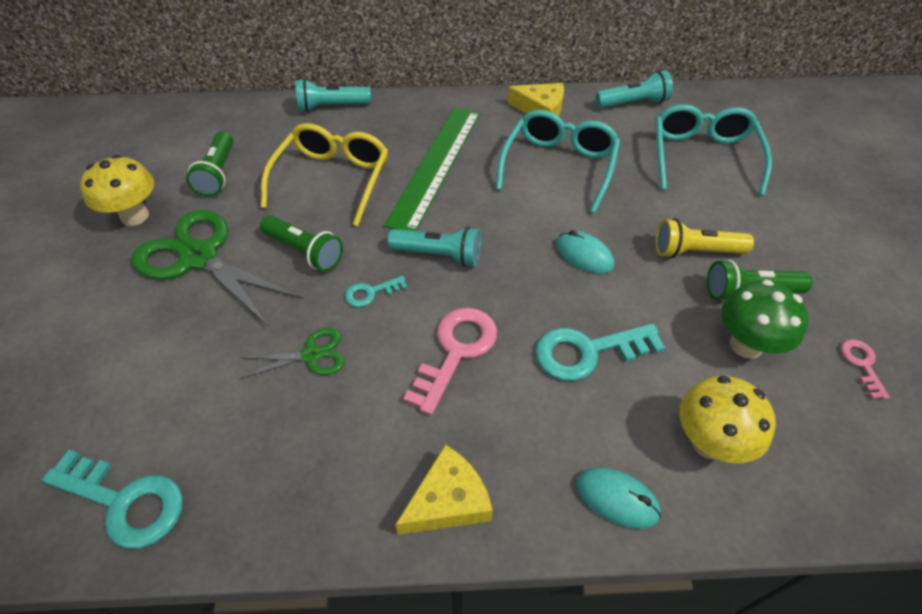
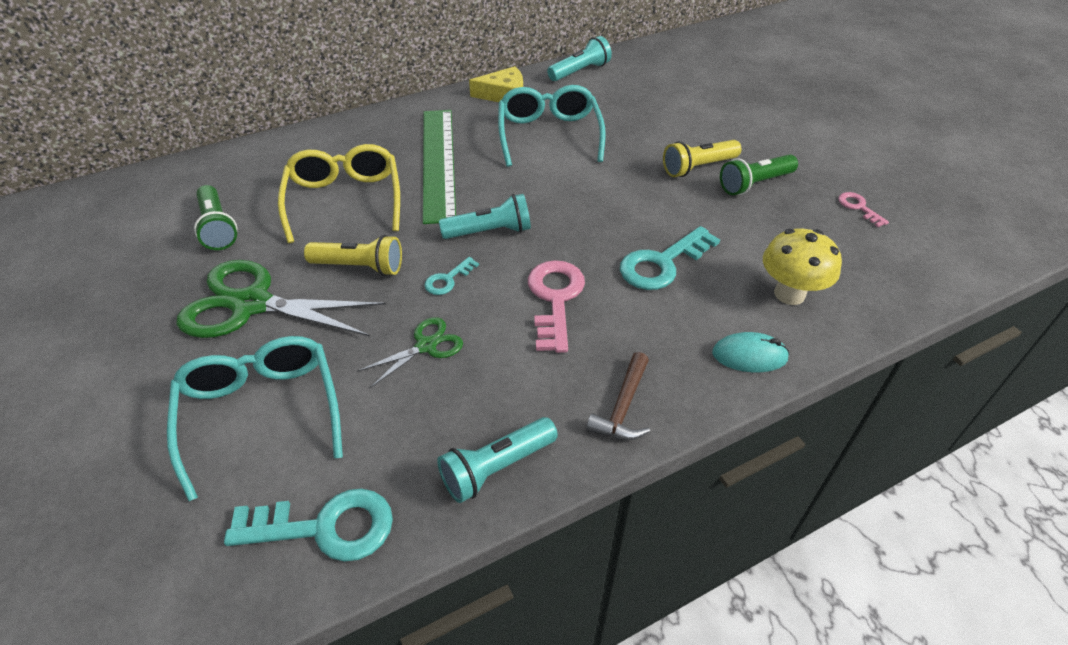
camera: 25 degrees left, 5 degrees down
yellow mushroom [80,155,154,226] -> none
green flashlight [260,215,343,272] -> yellow flashlight [304,235,402,276]
turquoise flashlight [296,79,371,112] -> turquoise flashlight moved to [437,417,558,503]
yellow cheese [395,444,493,535] -> brown hammer [586,352,650,440]
turquoise mouse [556,230,614,274] -> none
turquoise glasses [655,104,772,196] -> turquoise glasses moved to [167,336,343,501]
green mushroom [721,280,809,359] -> none

